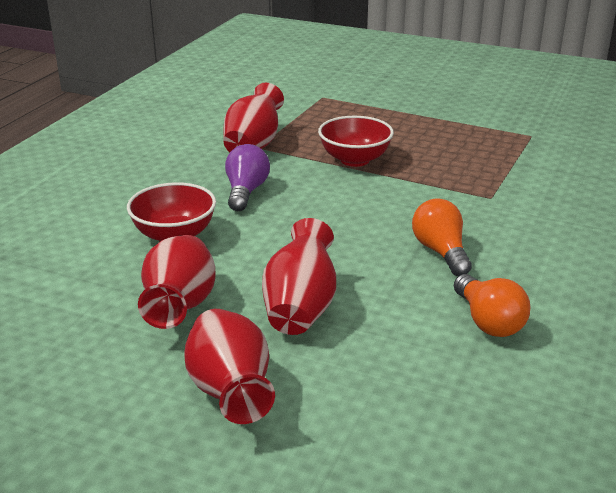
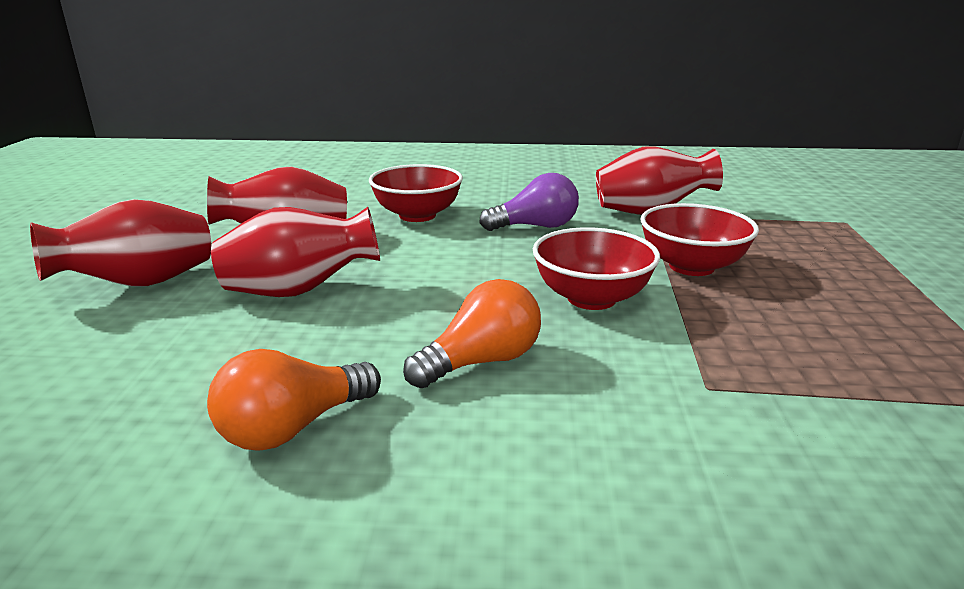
camera: 70 degrees right, 5 degrees down
none -> red bowl [533,227,660,310]

